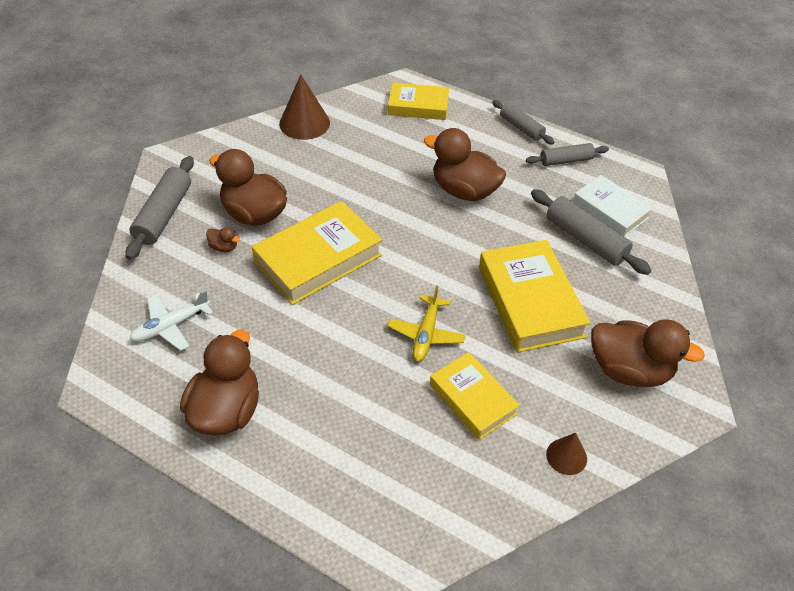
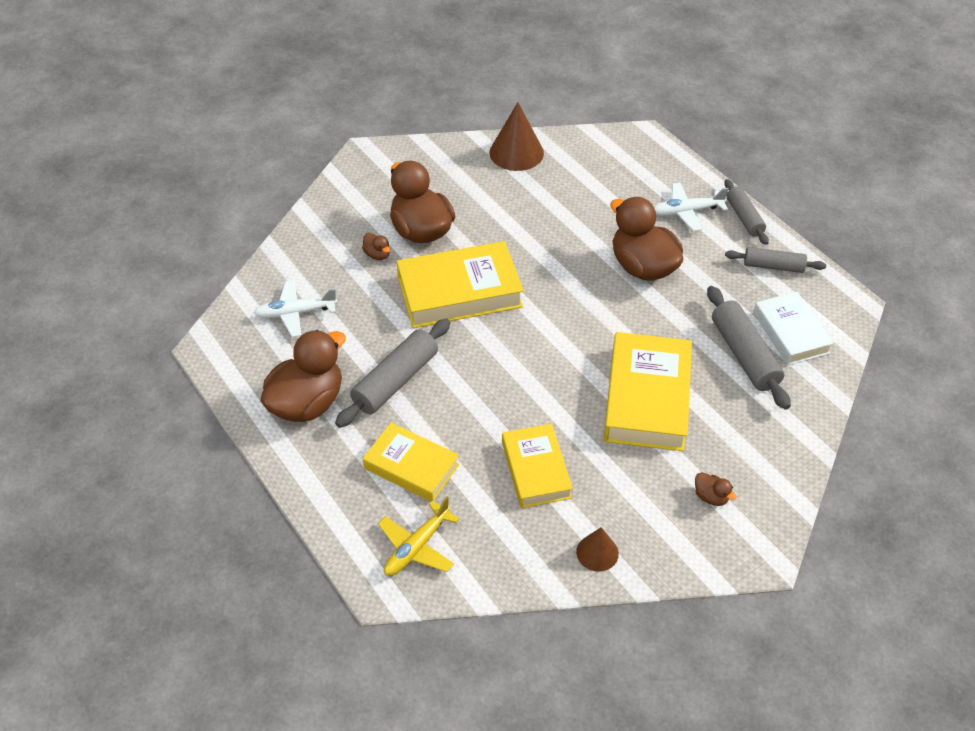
camera: 25 degrees right, 0 degrees up
grey rolling pin [125,156,194,260] -> grey rolling pin moved to [335,318,450,428]
yellow book [388,82,449,120] -> yellow book moved to [363,423,459,501]
yellow plane [388,285,466,362] -> yellow plane moved to [378,497,460,576]
brown duck [591,319,705,387] -> brown duck [695,472,736,506], size x0.41
none -> white plane [654,183,729,231]

